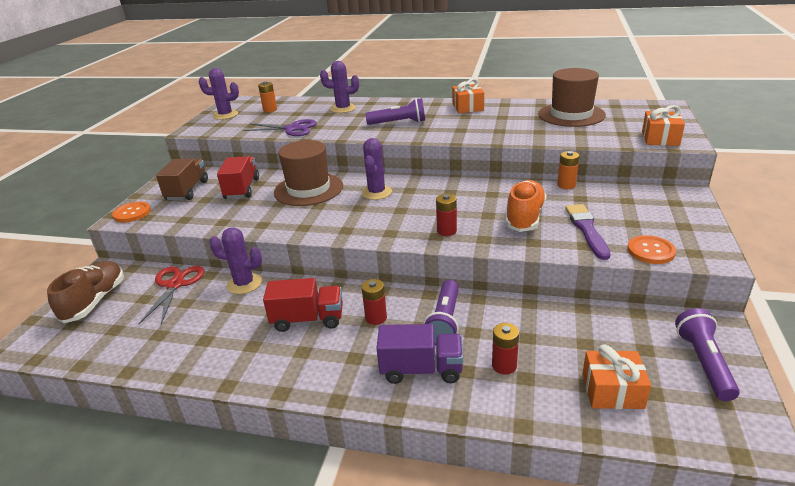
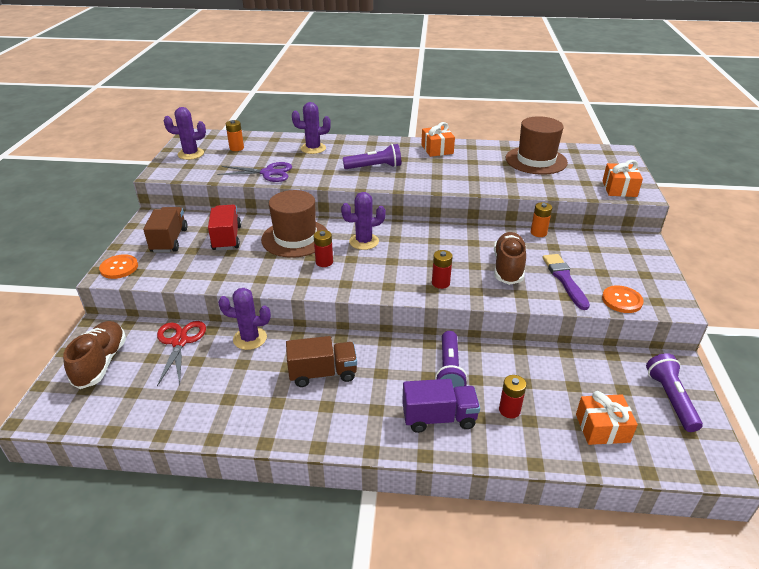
camera: 10 degrees left, 5 degrees up
red truck [263,278,343,332] -> brown truck [286,336,357,387]
purple cactus [361,138,392,200] -> purple cactus turned 75 degrees clockwise [341,192,386,250]
red battery [361,279,387,325] -> red battery moved to [314,230,333,267]
orange shoe [505,180,547,232] -> brown shoe [494,232,526,285]

